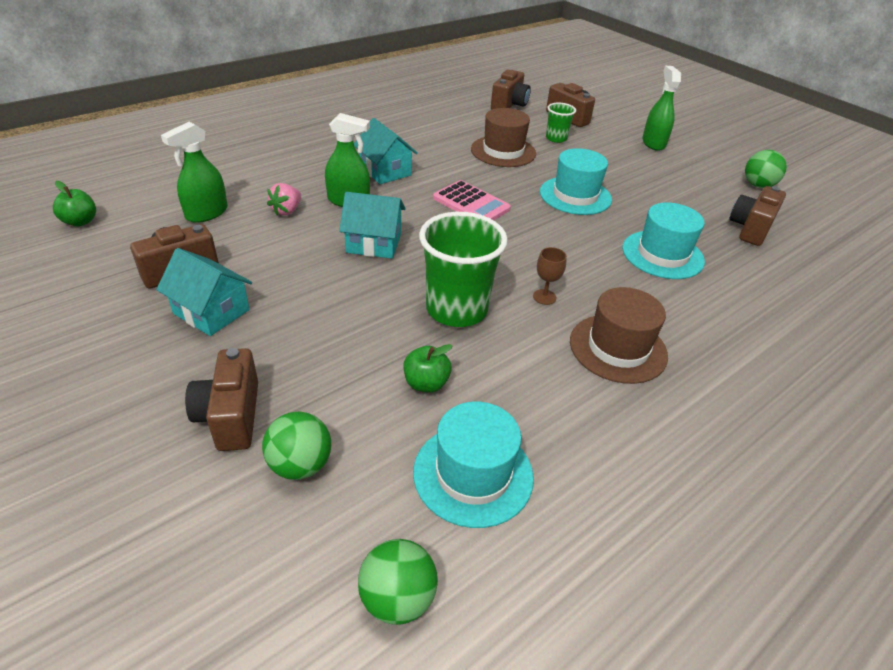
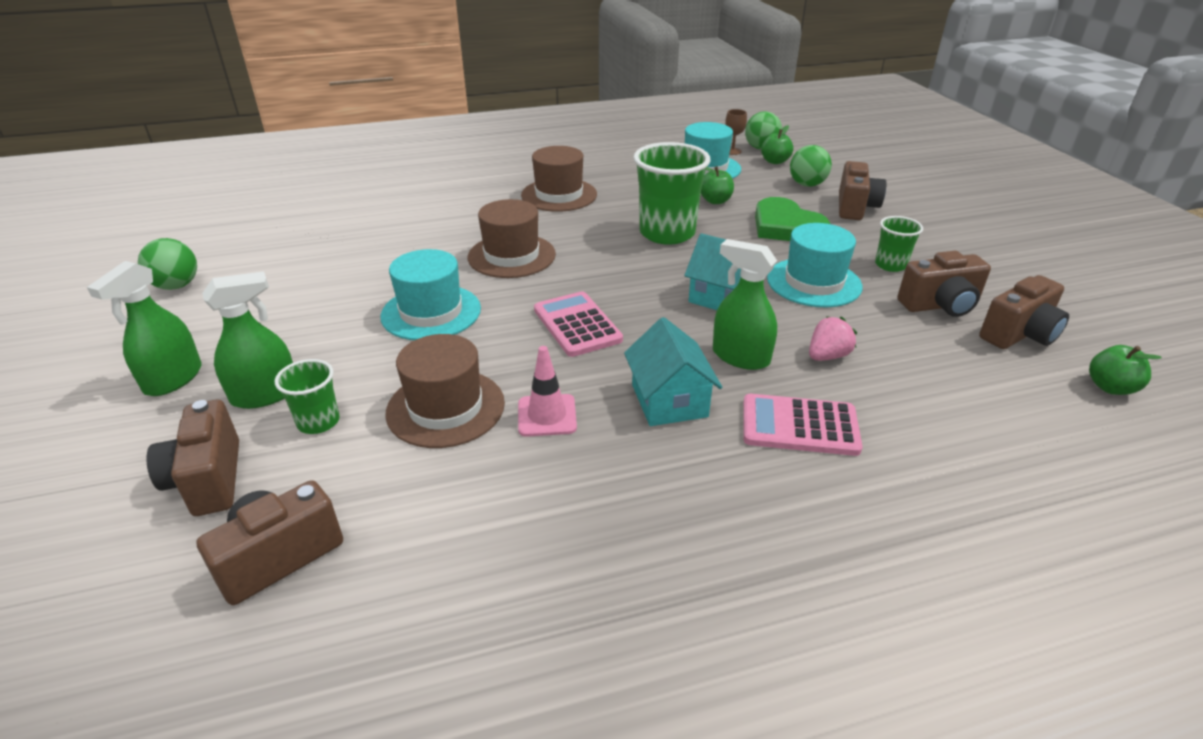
camera: 155 degrees left, 5 degrees down
turquoise house [156,248,252,336] -> green cup [875,216,923,272]
green spray bottle [161,122,228,223] -> green spray bottle moved to [202,271,293,409]
brown goblet [533,247,567,305] -> brown goblet moved to [725,109,747,155]
turquoise hat [622,202,705,279] -> turquoise hat moved to [767,223,863,307]
brown camera [729,186,786,246] -> brown camera moved to [979,275,1069,349]
none -> brown hat [468,199,556,278]
none -> pink traffic cone [518,346,577,437]
none -> pink calculator [743,394,863,456]
none -> green heart [755,197,830,241]
none -> green apple [761,125,793,164]

